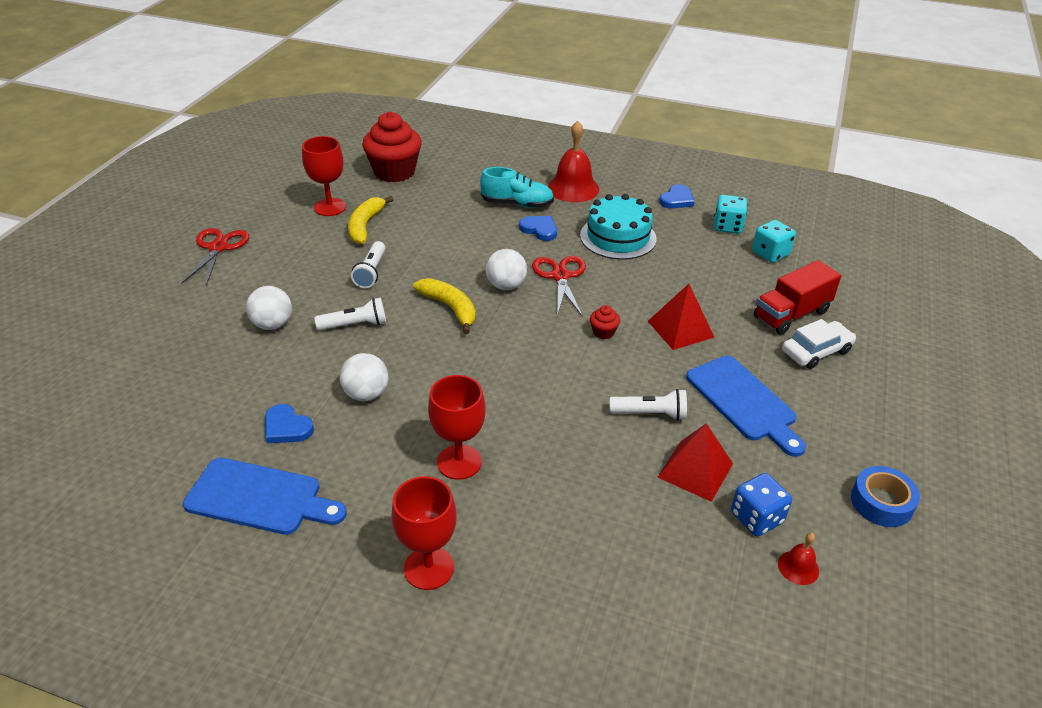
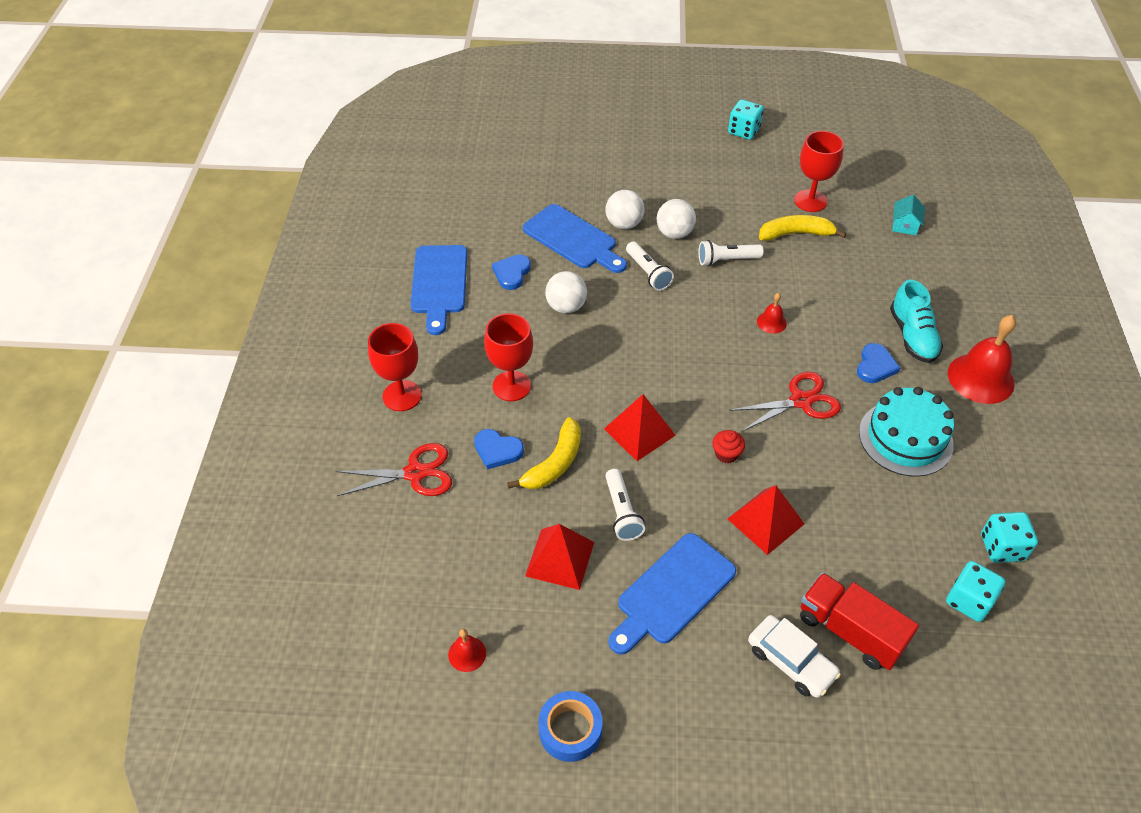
camera: 75 degrees right, 10 degrees up
red scissors [181,228,249,286] -> red scissors moved to [336,443,452,496]
red cupcake [363,112,422,182] -> turquoise house [892,195,925,235]
yellow banana [413,278,476,334] -> yellow banana moved to [507,417,581,489]
white ball [486,249,527,290] -> white ball moved to [657,199,696,239]
blue heart [659,184,695,209] -> blue heart moved to [474,429,524,470]
blue dice [731,473,792,536] -> none
none -> blue cutting board [523,204,627,273]
none -> red pyramid [604,394,676,461]
none -> turquoise dice [728,100,764,140]
none -> red bell [757,293,787,334]

